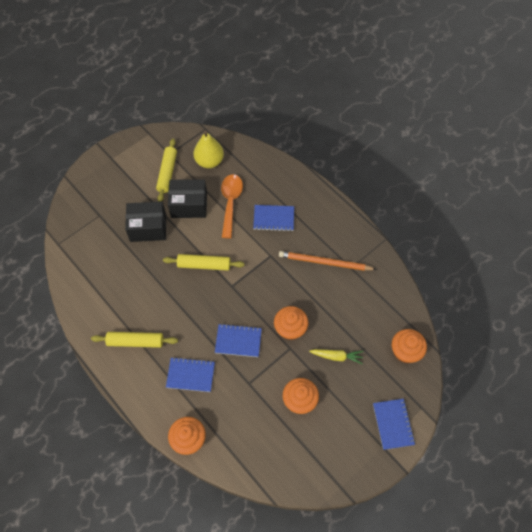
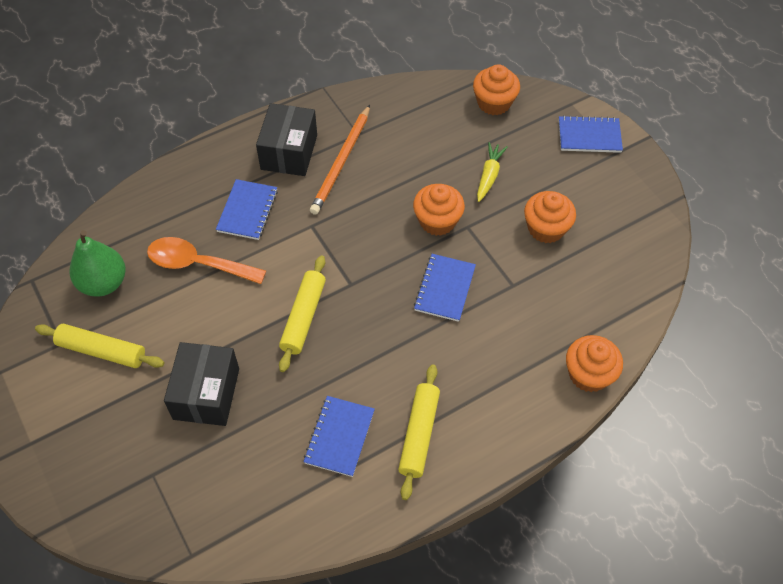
camera: 80 degrees left, 5 degrees down
blue notebook [166,357,215,392] -> blue notebook moved to [303,396,375,477]
black box [168,179,207,218] -> black box moved to [256,103,317,176]
yellow pear [193,131,224,169] -> green pear [70,230,126,296]

